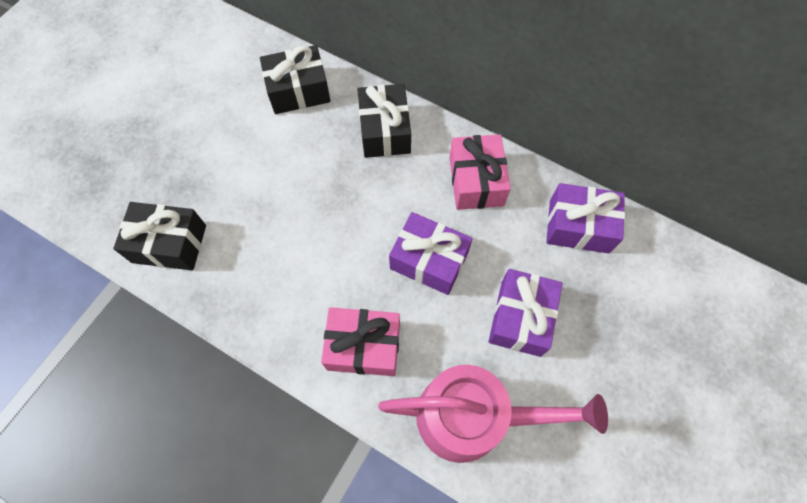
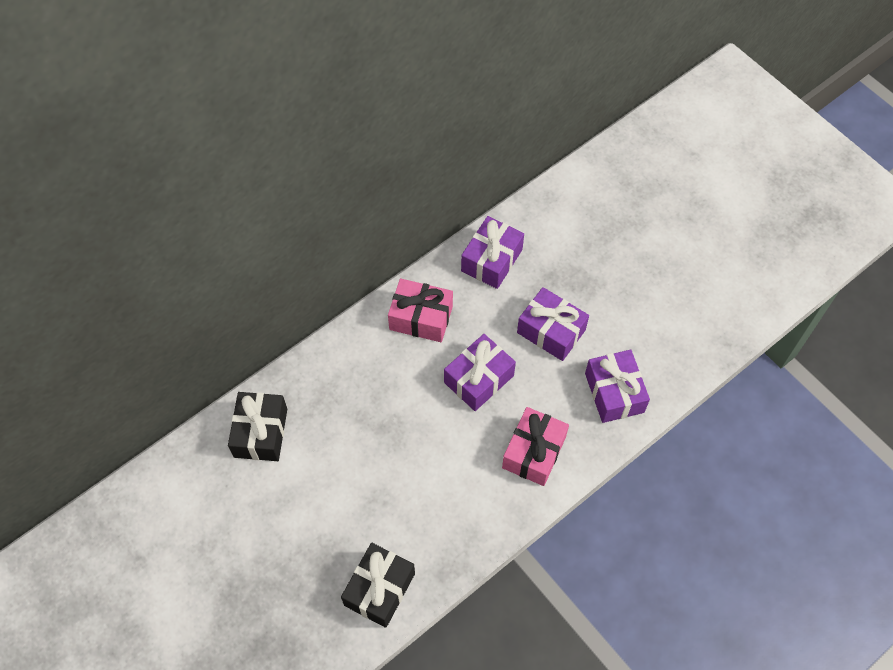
camera: 70 degrees left, 5 degrees down
black gift [357,84,411,158] -> none
pink watering can [378,365,608,463] -> purple gift [585,350,650,423]

